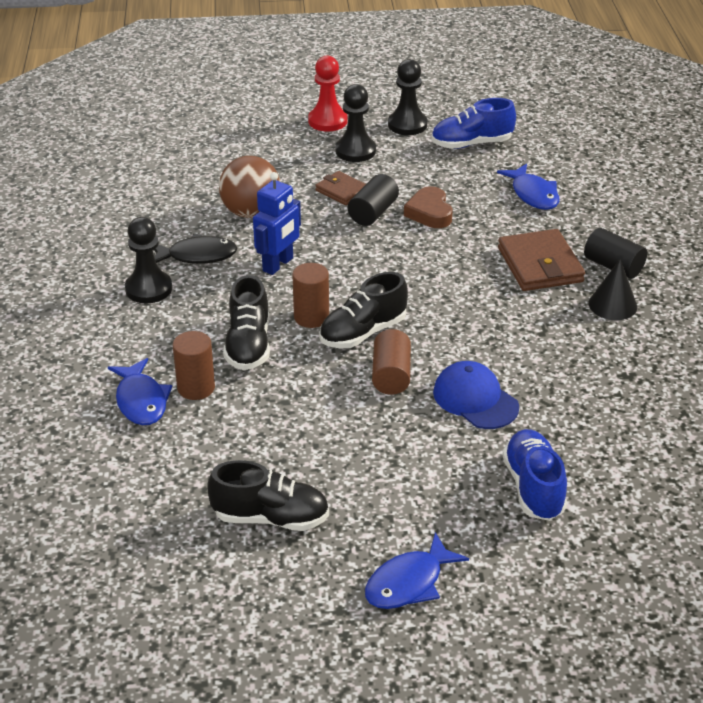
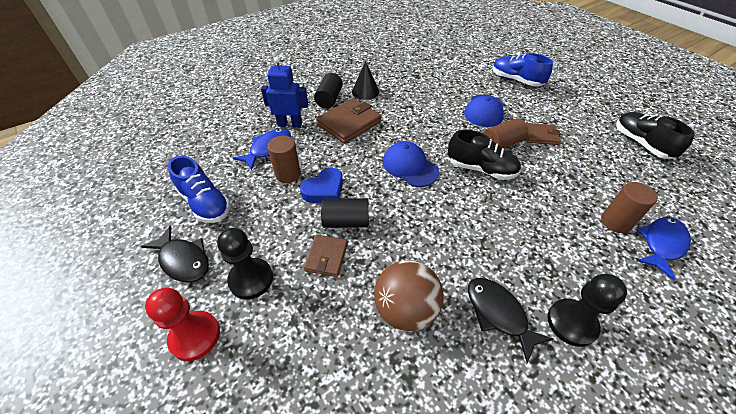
camera: 120 degrees left, 10 degrees up
black shoe [223,275,270,370] -> none
blue robot [253,172,301,275] -> blue robot moved to [261,57,308,128]
brown cylinder [292,263,329,328] -> brown cylinder moved to [268,136,301,183]
blue fish [365,532,469,609] -> none
black pawn [388,59,428,135] -> black fish [141,226,209,283]
brown heart [404,186,453,228] -> blue heart [300,168,343,203]
blue shoe [503,429,567,521] -> blue shoe turned 75 degrees clockwise [492,53,553,87]
none -> blue cap [383,141,439,187]
none -> brown wallet [526,123,561,145]

